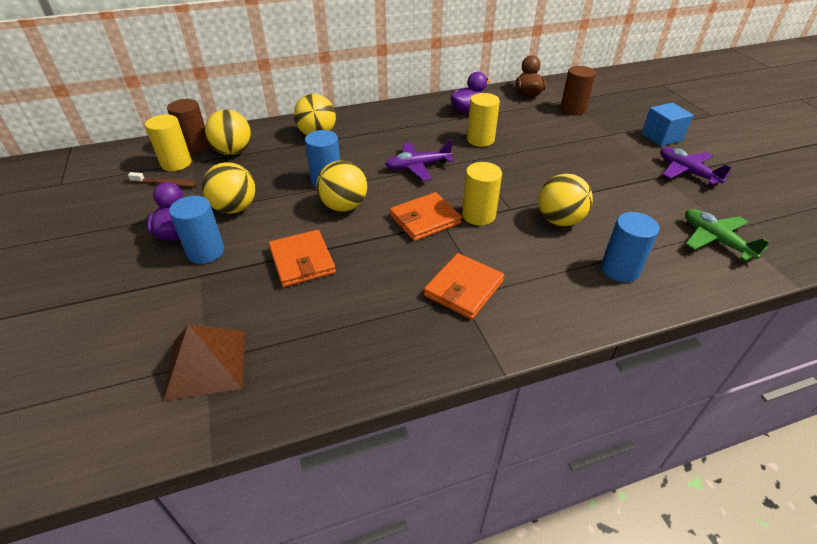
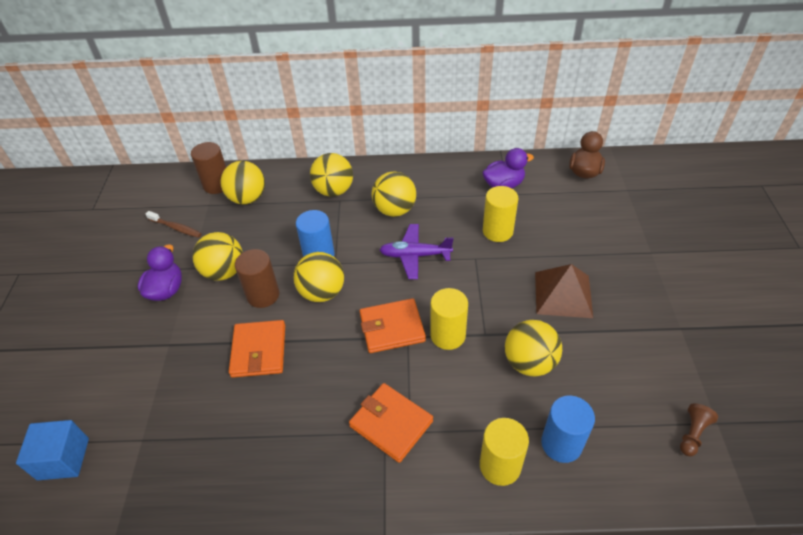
camera: 20 degrees right, 5 degrees up
yellow cylinder [145,114,192,171] -> yellow cylinder moved to [480,418,529,486]
brown pyramid [163,324,245,401] -> brown pyramid moved to [535,264,593,318]
blue cylinder [169,196,224,264] -> none
orange wallet [424,253,504,319] -> orange wallet turned 75 degrees clockwise [349,383,433,463]
brown cylinder [560,66,596,115] -> brown cylinder moved to [235,249,279,308]
blue cube [642,103,693,146] -> blue cube moved to [16,420,89,480]
purple plane [660,147,731,186] -> none
green plane [685,209,769,261] -> brown pawn [680,403,718,456]
none -> yellow ball [372,171,416,217]

